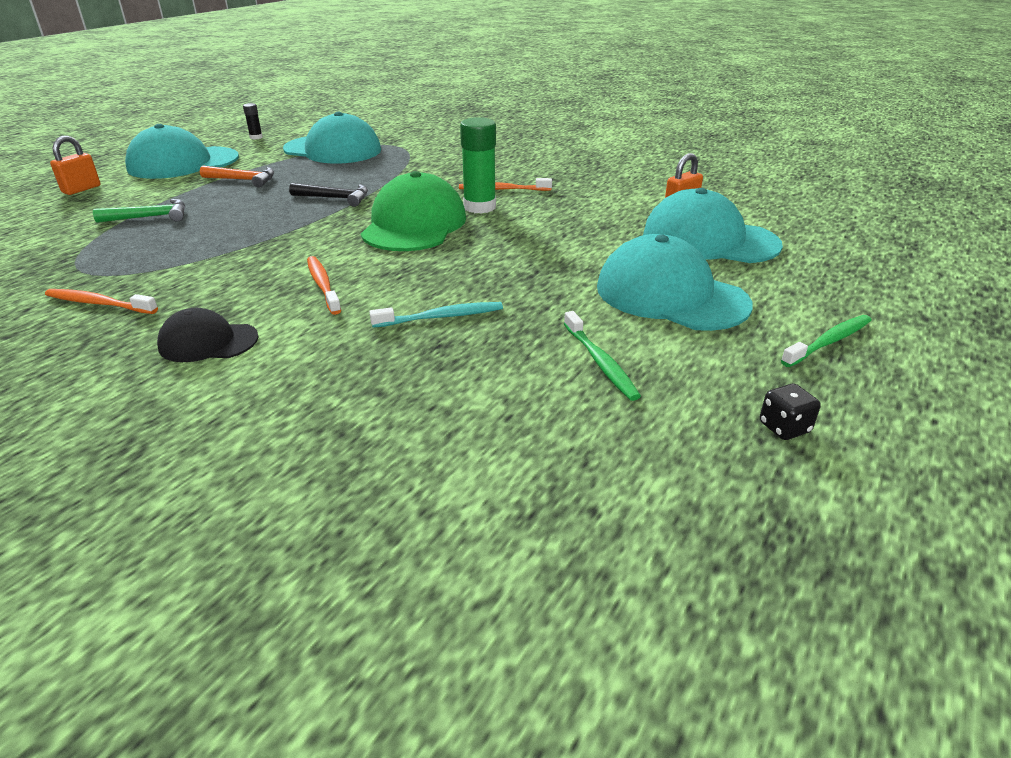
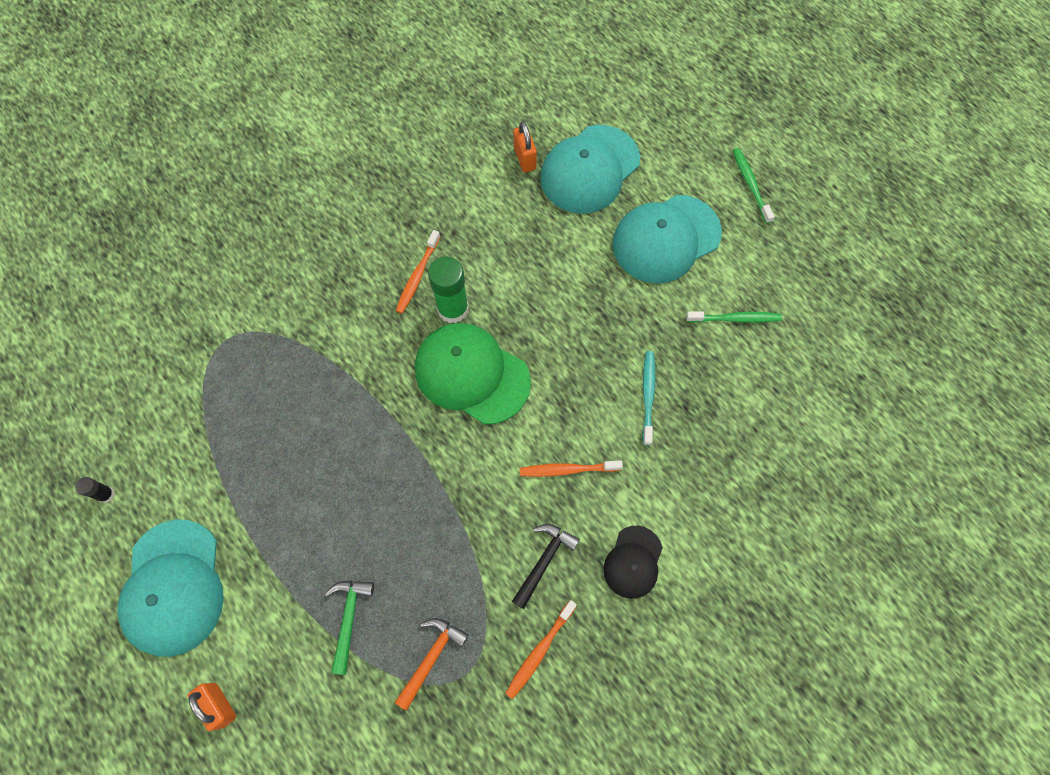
camera: 70 degrees left, 35 degrees up
orange hammer [200,166,274,188] -> orange hammer moved to [395,618,469,710]
turquoise cap [283,112,381,164] -> none
black hammer [289,183,368,207] -> black hammer moved to [512,524,580,609]
black dice [760,384,821,440] -> none

